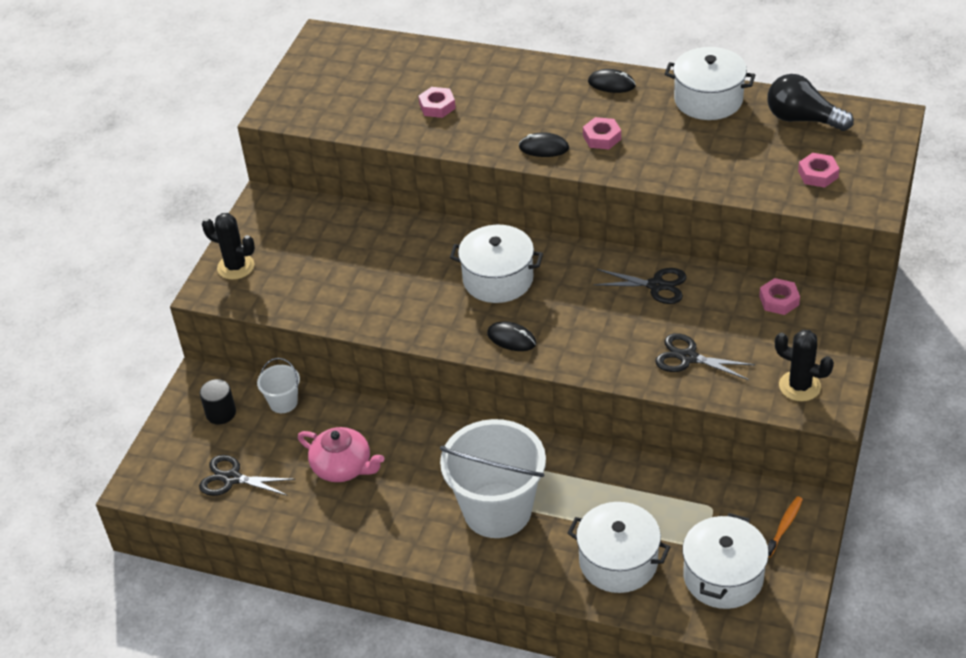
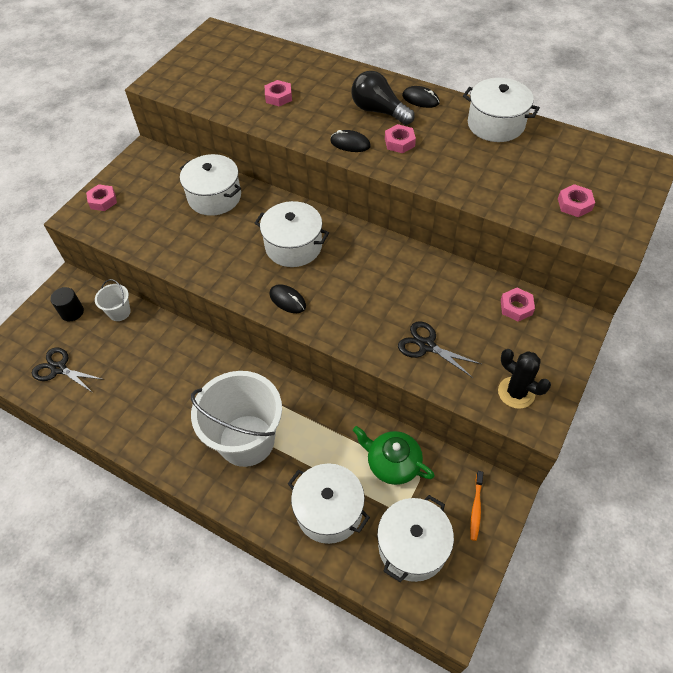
camera: 10 degrees right, 10 degrees up
black cactus [202,213,255,280] -> pink nut [86,184,117,211]
pink teapot [298,427,384,482] -> none
black scissors [593,268,687,304] -> none
black light bulb [767,74,854,131] -> black light bulb moved to [351,71,415,125]
orange toothbrush [767,496,803,557] -> orange toothbrush turned 150 degrees clockwise [470,471,483,541]
none -> white pot [180,154,241,216]
none -> green teapot [353,426,435,485]

